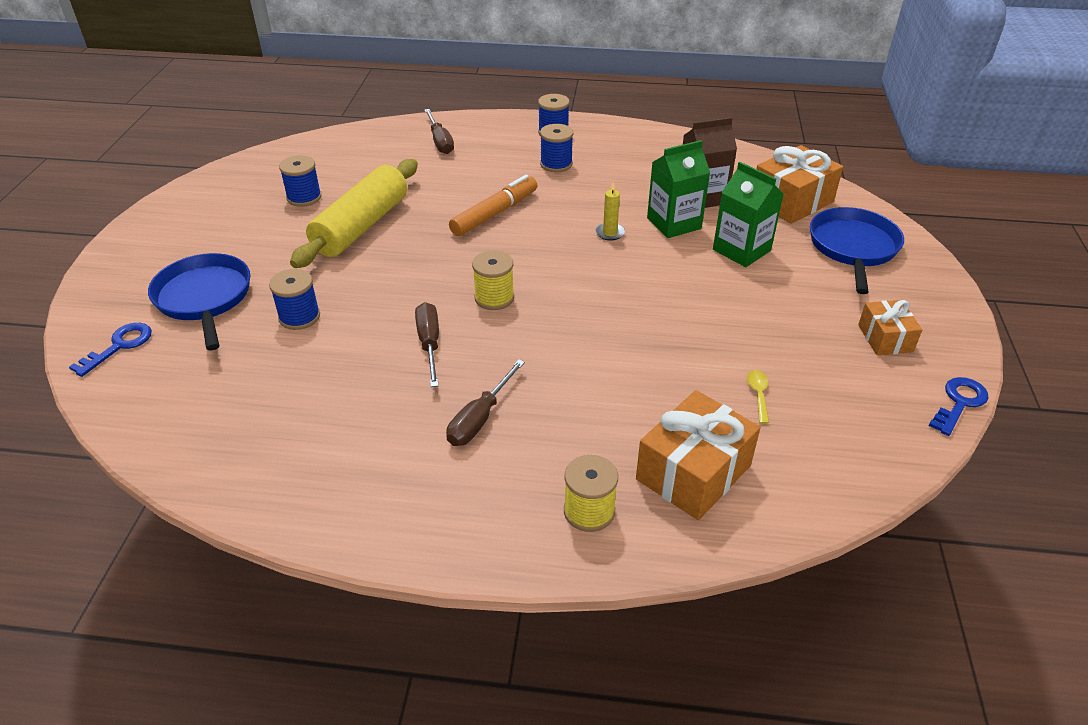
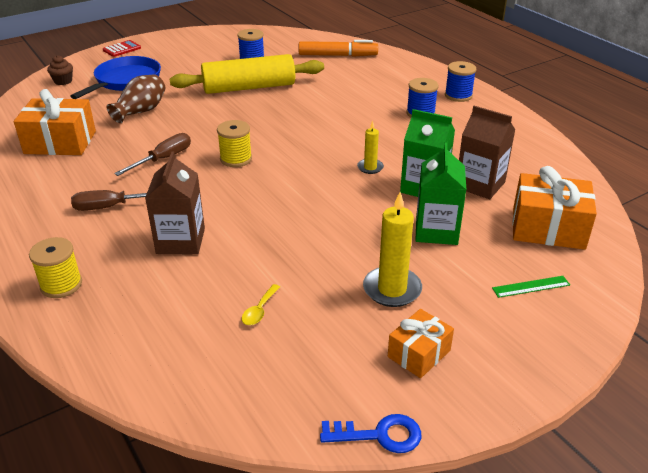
camera: 50 degrees right, 5 degrees down
blue key [69,323,152,377] -> brown cupcake [47,55,73,85]
blue spool [269,269,320,330] -> brown vase [107,74,165,123]
brown screwdriver [425,109,454,154] -> none
orange marker [449,175,538,236] -> orange marker moved to [299,40,378,57]
orange gift [636,390,760,520] -> orange gift moved to [14,89,96,155]
yellow spoon [747,370,769,424] -> yellow spoon turned 150 degrees clockwise [242,284,280,325]
blue pan [810,207,904,294] -> green ruler [492,276,570,298]
none -> red calculator [103,40,141,57]
none -> brown carton [145,151,205,255]
none -> yellow candle [363,192,422,307]

